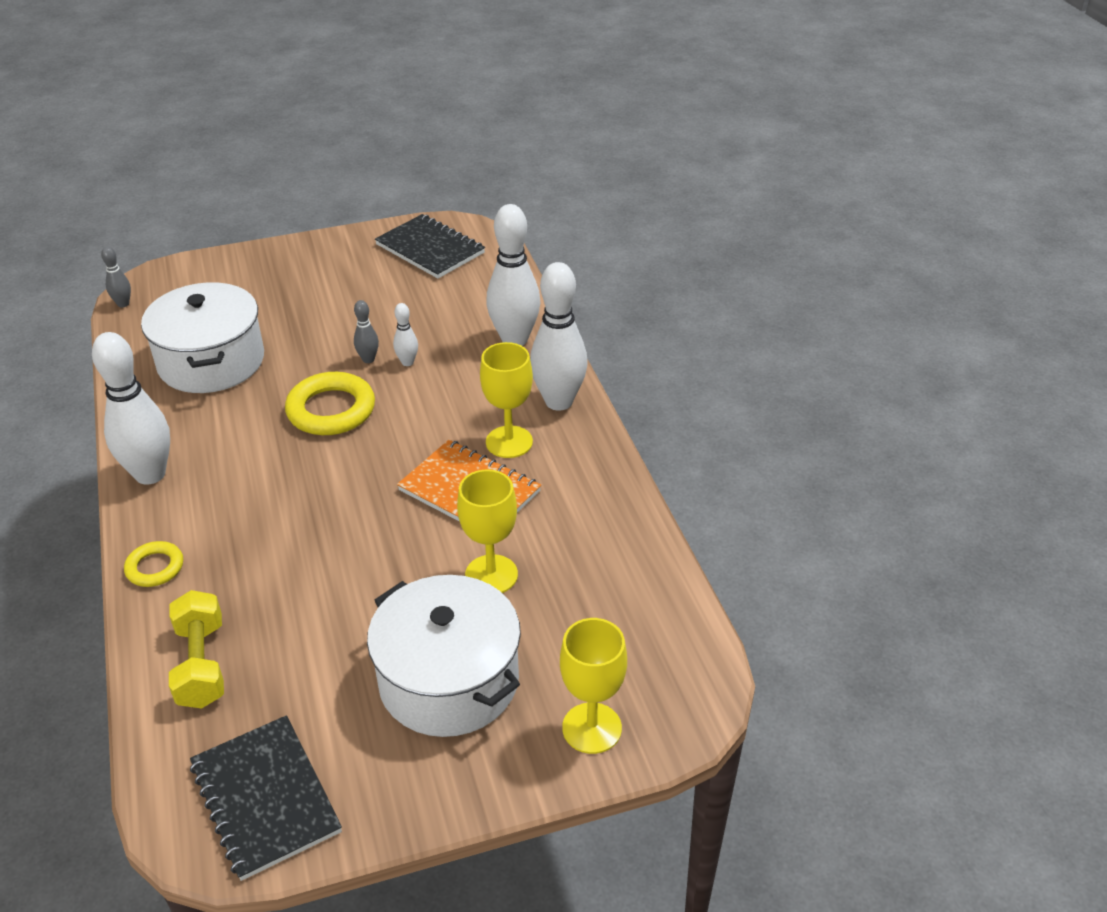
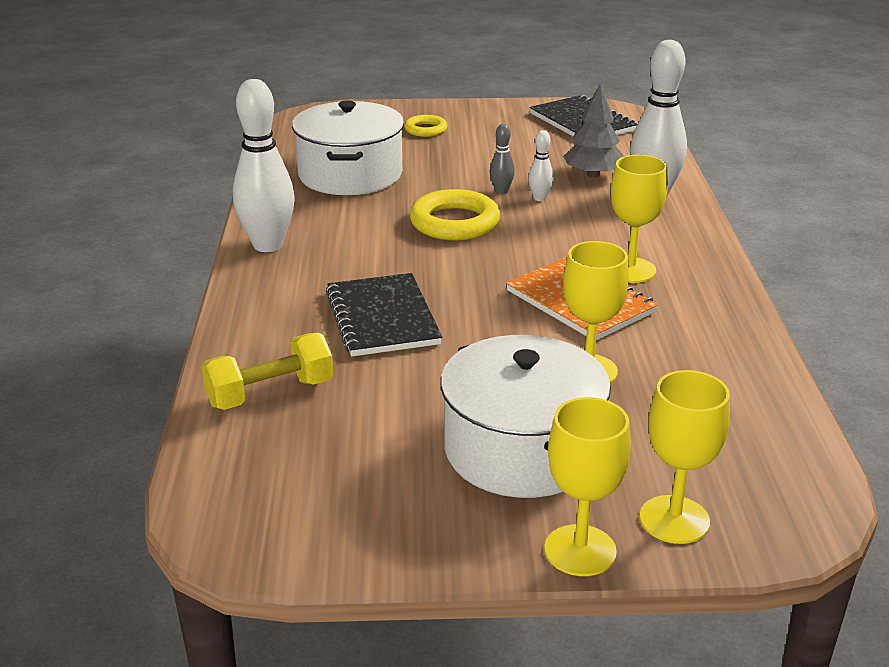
camera: 15 degrees right, 10 degrees down
grey bowling pin [101,246,131,308] -> none
yellow ring [124,541,183,587] -> yellow ring moved to [404,115,448,137]
yellow dumbbell [169,590,224,709] -> yellow dumbbell turned 60 degrees clockwise [201,333,333,410]
black notebook [190,715,342,881] -> black notebook moved to [326,273,442,357]
white bowling pin [530,262,588,411] -> none
none -> yellow goblet [544,397,631,576]
none -> grey tree [563,84,624,178]

